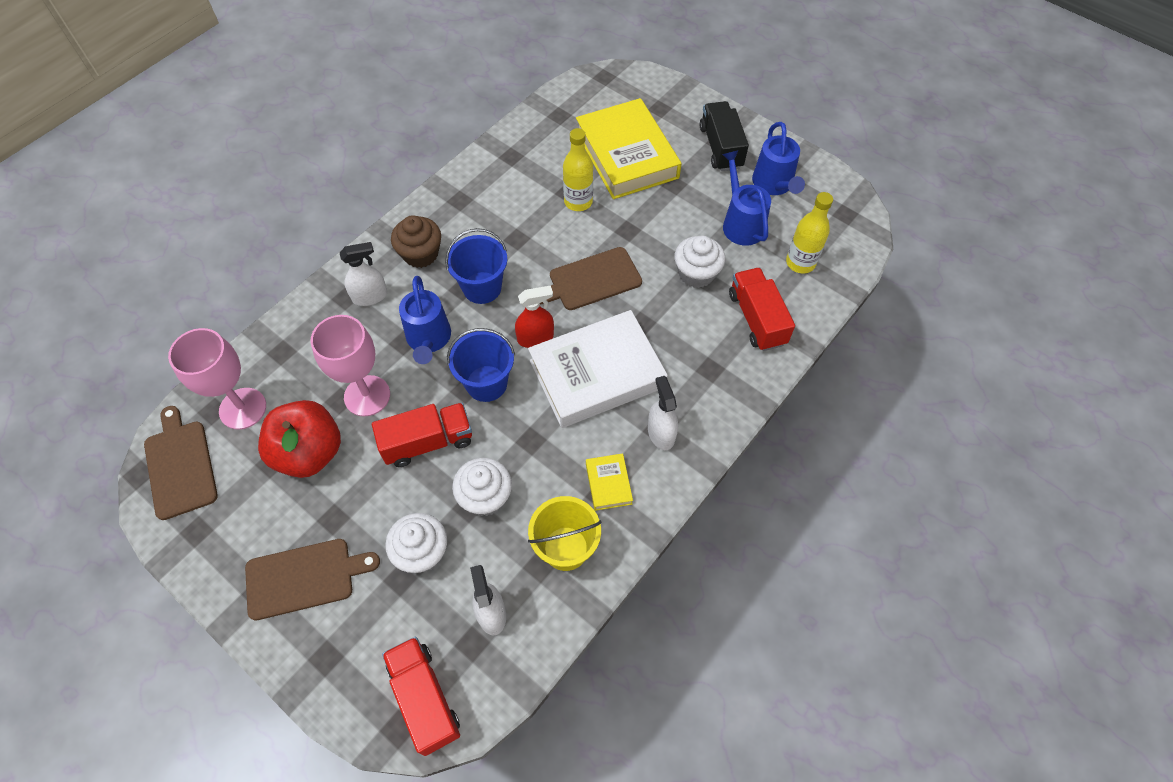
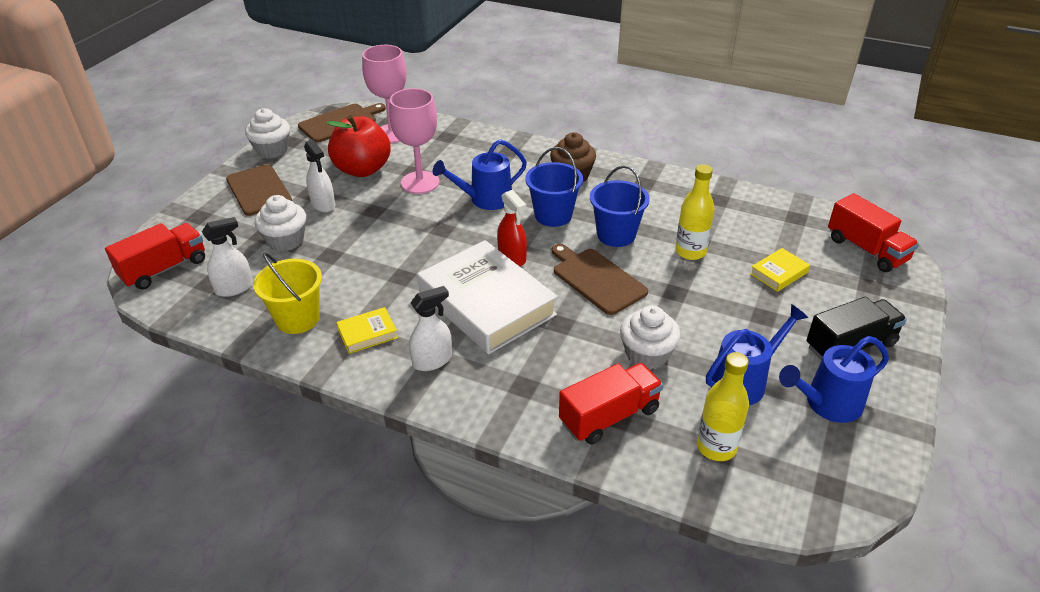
camera: 75 degrees right, 20 degrees down
white spray bottle [340,242,387,306] -> white spray bottle moved to [304,140,335,212]
red truck [372,403,472,467] -> red truck moved to [828,193,919,272]
blue bucket [447,328,515,402] -> blue bucket moved to [590,166,650,247]
white cupcake [452,458,512,516] -> white cupcake moved to [245,108,290,159]
yellow book [576,98,682,199] -> yellow book [750,248,810,292], size x0.42

